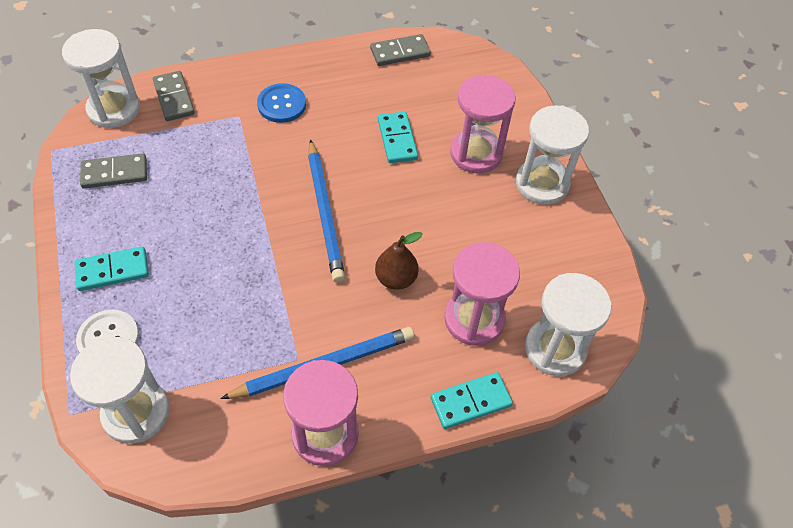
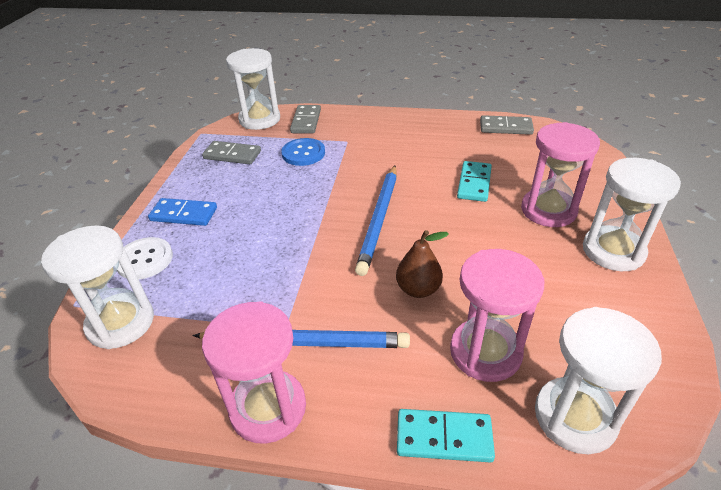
camera: 30 degrees right, 15 degrees down
turquoise domino [74,247,149,291] -> blue domino [148,198,217,226]
blue button [257,83,306,123] -> blue button moved to [281,138,325,166]

